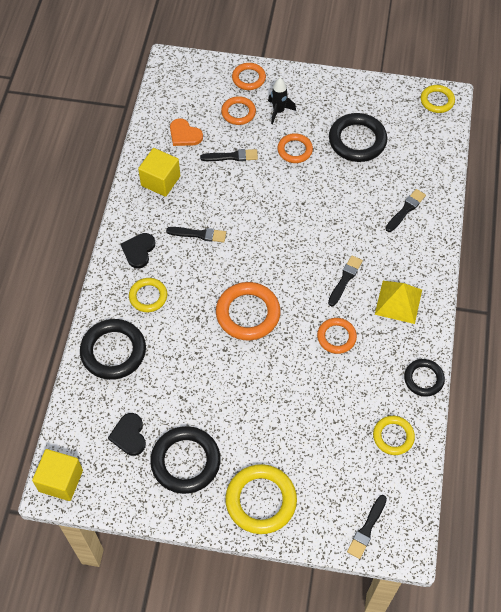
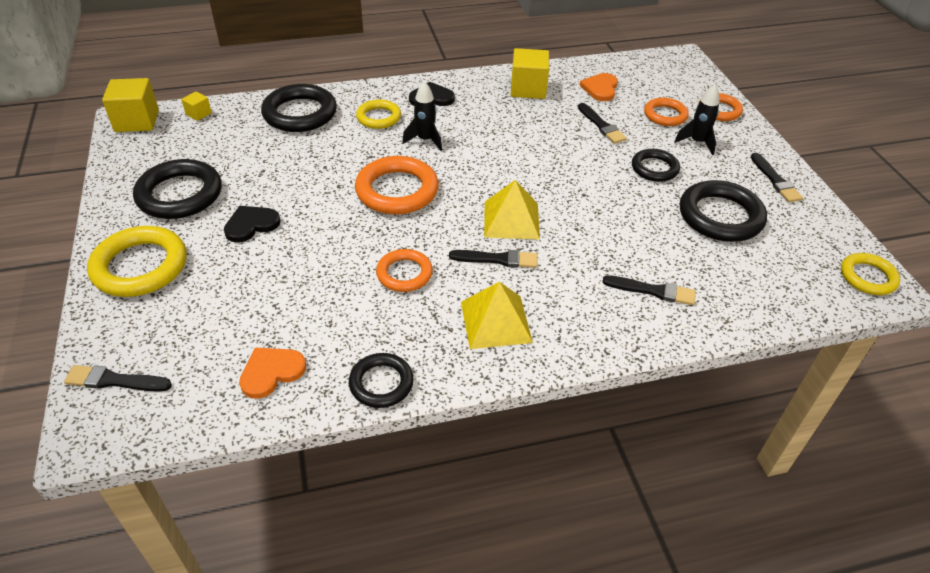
camera: 65 degrees right, 15 degrees down
black heart [108,413,146,456] -> black heart moved to [224,206,281,242]
black brush [166,227,226,242] -> black brush moved to [751,153,803,202]
orange ring [277,133,313,163] -> black ring [632,149,680,182]
yellow ring [373,416,415,455] -> orange heart [239,347,306,399]
none -> yellow cube [181,91,212,121]
none -> black rocket [402,81,442,151]
none -> yellow pyramid [484,180,540,240]

